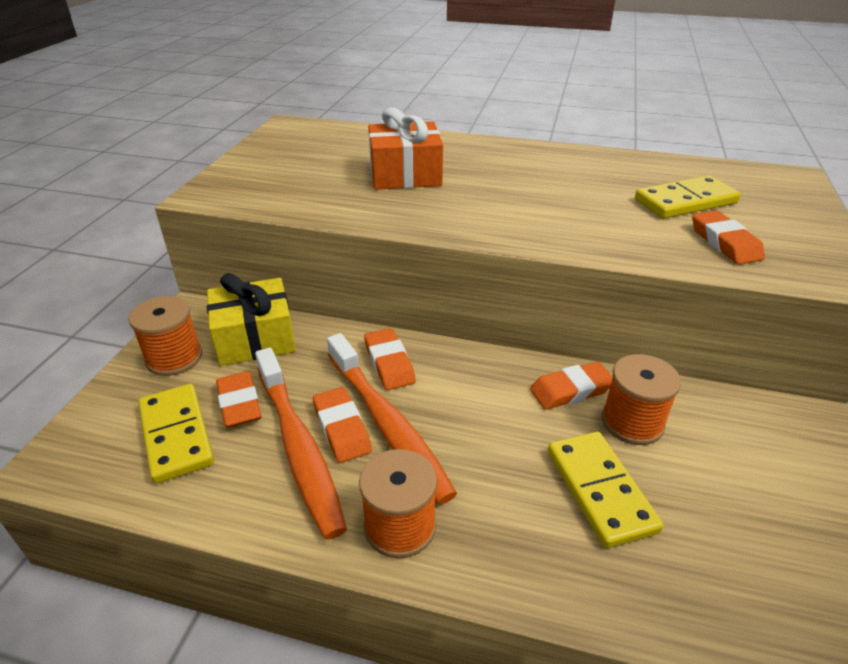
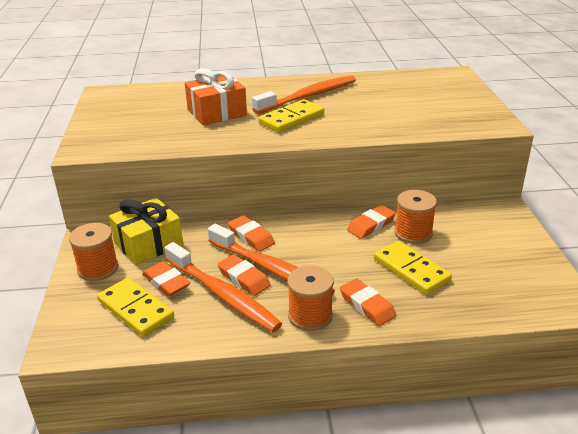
camera: 20 degrees left, 5 degrees down
yellow domino [635,175,741,219] -> yellow domino moved to [258,99,324,133]
orange eraser [692,210,765,264] -> orange eraser moved to [340,278,396,326]
none -> orange toothbrush [252,75,356,114]

